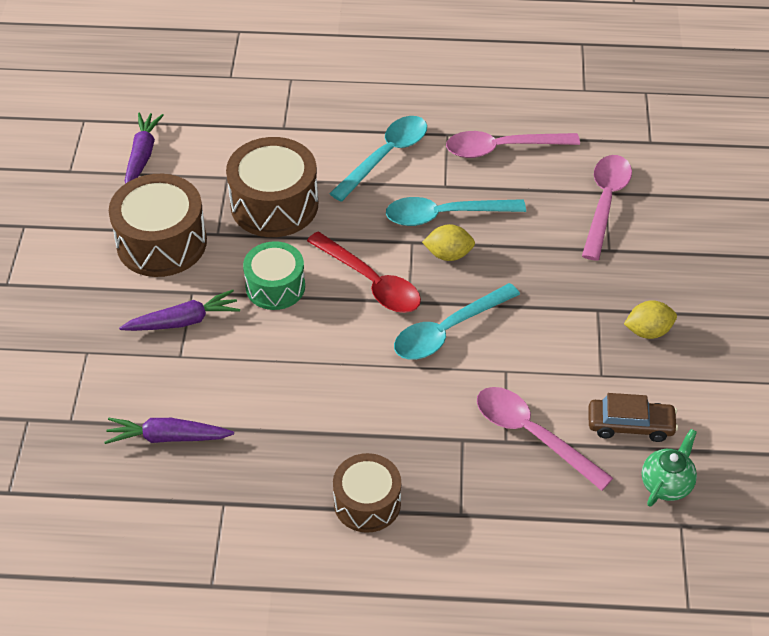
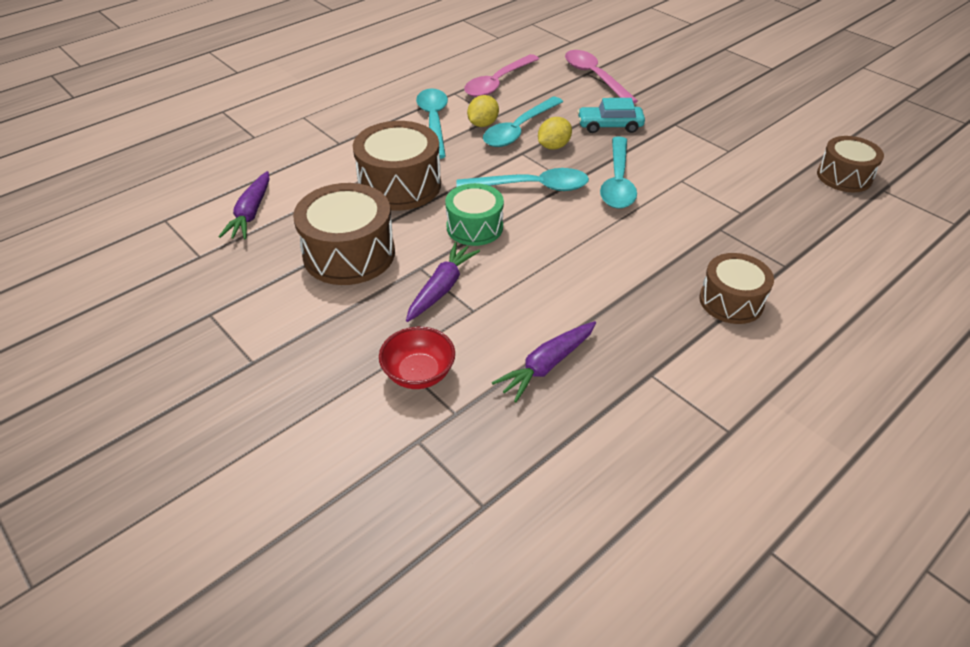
camera: 45 degrees left, 5 degrees down
purple carrot [125,112,164,184] -> purple carrot turned 135 degrees counterclockwise [219,171,269,239]
red spoon [307,232,421,313] -> turquoise spoon [457,168,589,191]
pink spoon [477,387,613,491] -> none
brown car [588,393,678,442] -> none
yellow lemon [624,300,677,339] -> yellow lemon moved to [467,95,499,127]
green teapot [642,429,697,507] -> brown drum [817,136,884,192]
none -> red bowl [379,327,455,389]
none -> turquoise car [577,98,645,133]

